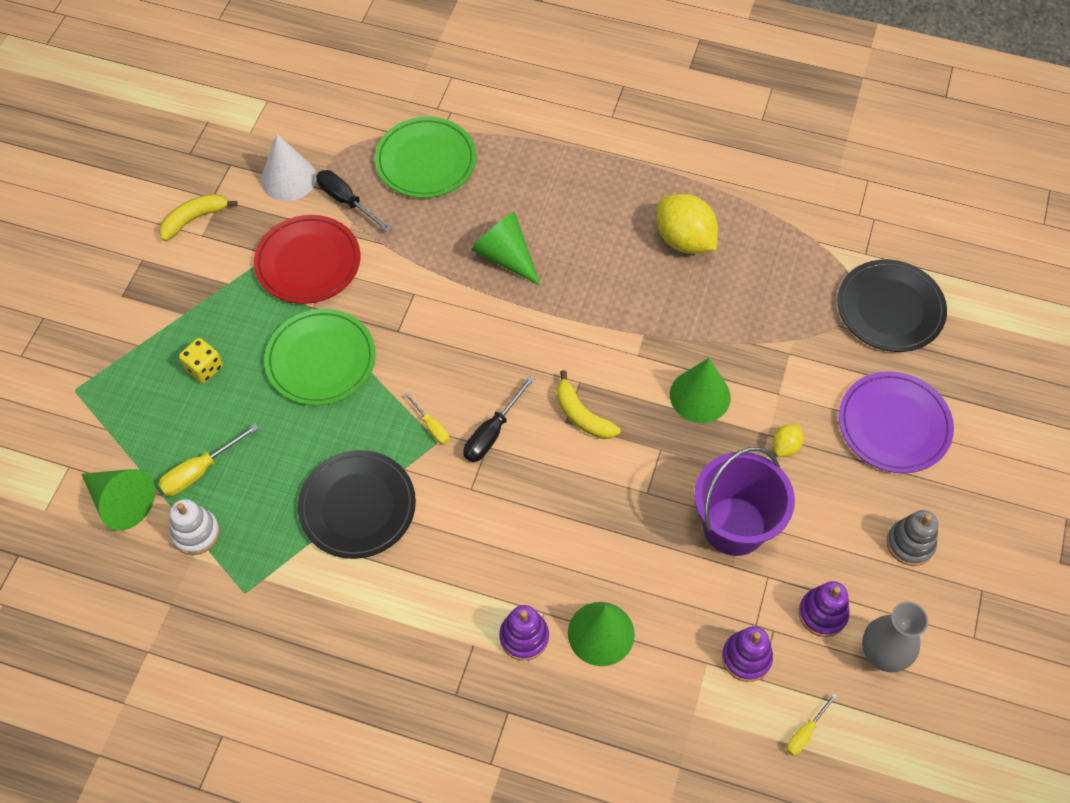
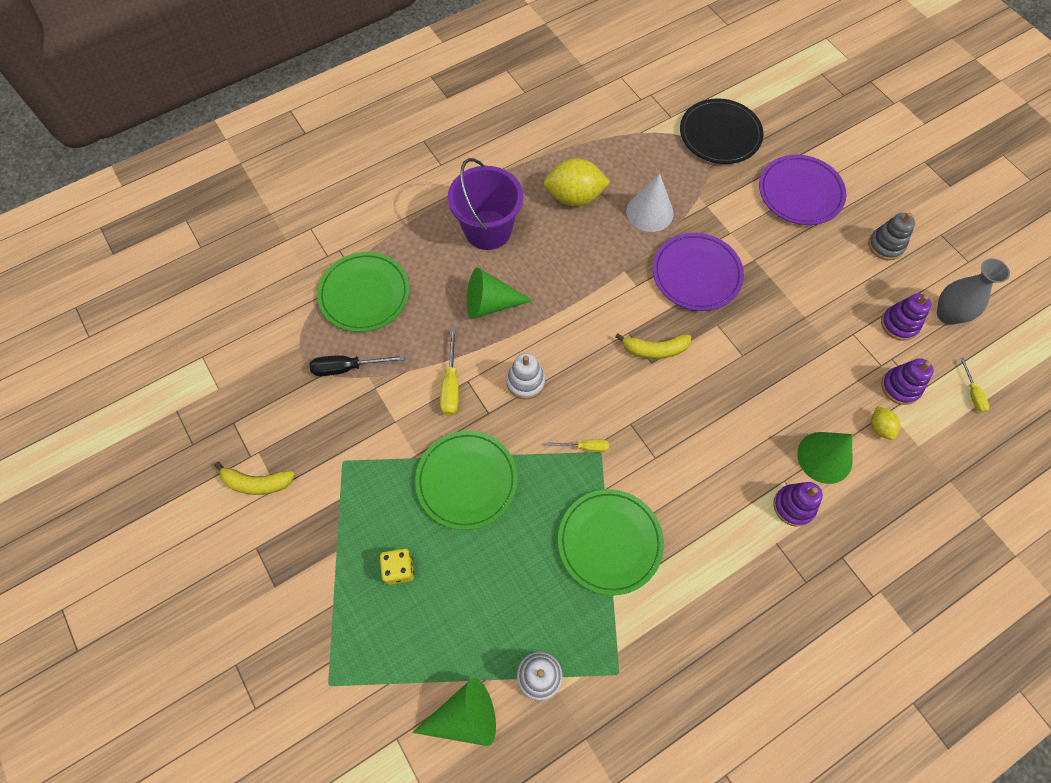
camera: 50 degrees left, 5 degrees up
yellow screwdriver [158,424,259,496] -> yellow screwdriver moved to [440,328,459,416]
yellow banana [159,194,237,241] -> yellow banana turned 90 degrees counterclockwise [214,462,295,495]
red plate [254,215,360,304] -> none
white cone [261,134,316,201] -> white cone moved to [626,173,674,232]
black plate [298,450,416,559] -> green plate [558,489,664,595]
black screwdriver [463,376,534,462] -> none
green cone [670,358,731,423] -> purple plate [653,233,744,311]
purple bucket [694,447,795,556] -> purple bucket moved to [448,158,523,250]
yellow lemon [772,424,804,457] -> yellow lemon moved to [871,406,900,440]
none -> white stacking toy [506,353,545,399]

